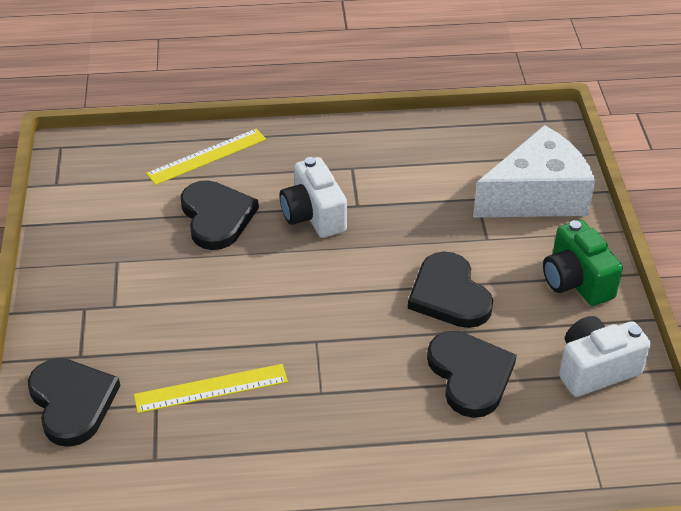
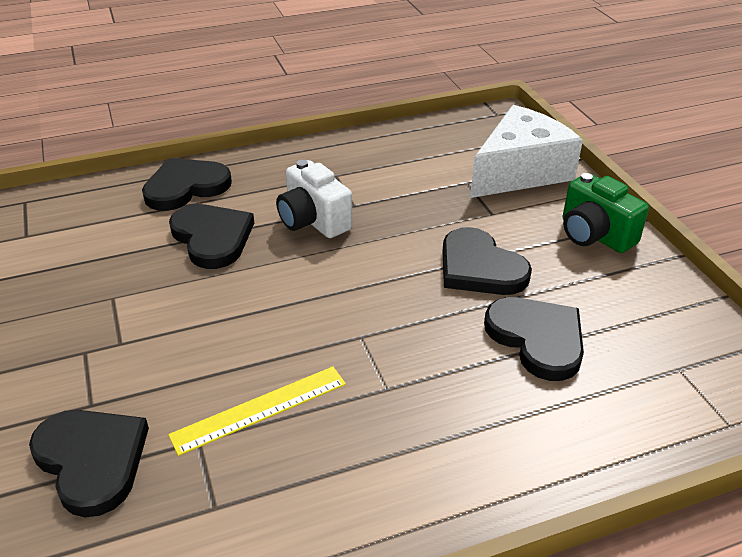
camera: 15 degrees left, 5 degrees down
yellow ruler [146,129,266,185] -> black heart [142,158,232,211]
white camera [559,316,651,397] -> none

